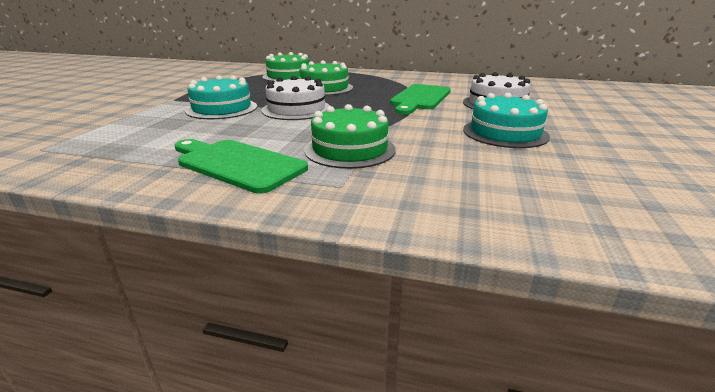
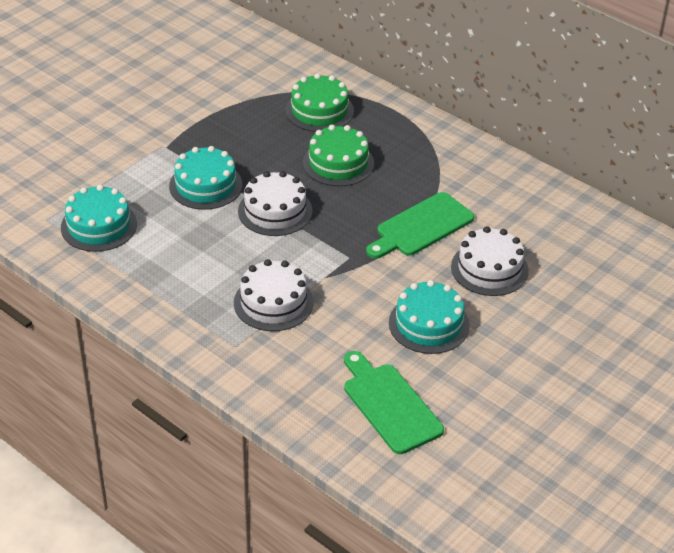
camera: 25 degrees right, 15 degrees up
green cutting board [175,139,308,194] -> green cutting board moved to [344,351,444,454]
green cake [304,104,396,169] -> white cake [234,259,314,331]
none -> turquoise cake [61,185,137,252]

